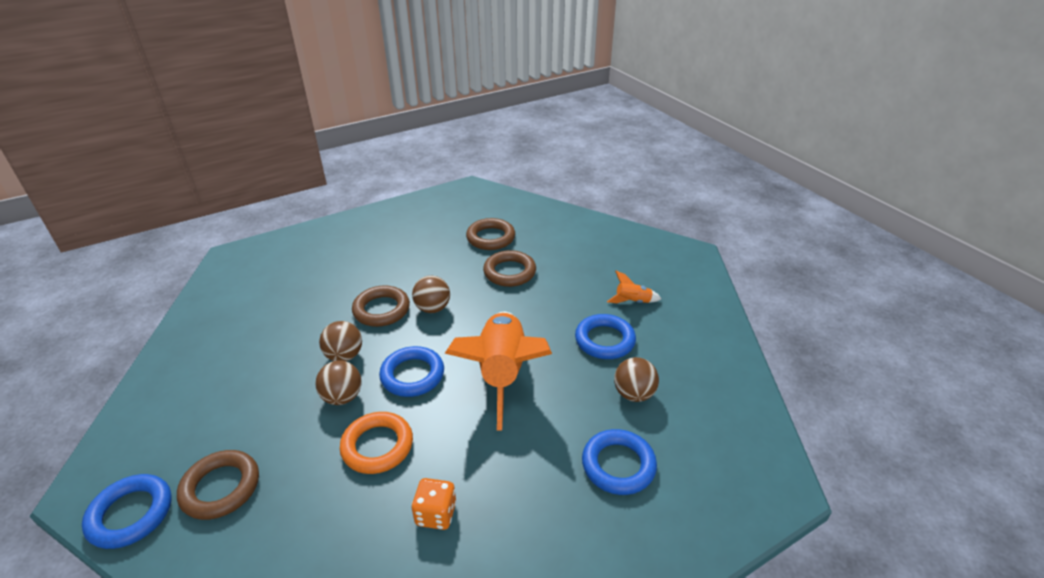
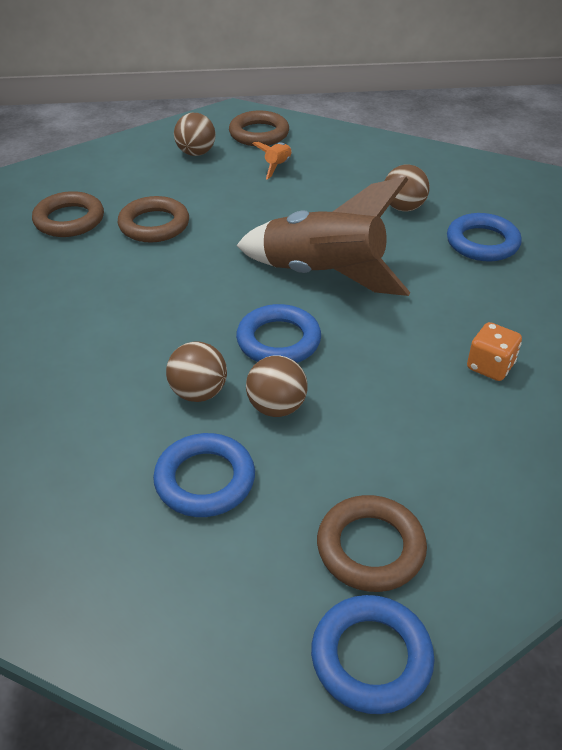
camera: 65 degrees left, 5 degrees up
orange ring [340,412,413,474] -> none
brown ring [352,285,410,327] -> brown ring moved to [229,111,289,146]
brown ball [412,276,450,313] -> brown ball moved to [174,113,215,156]
orange rocket [445,312,552,431] -> brown rocket [236,177,411,296]
blue ring [575,314,636,359] -> blue ring moved to [153,433,255,517]

